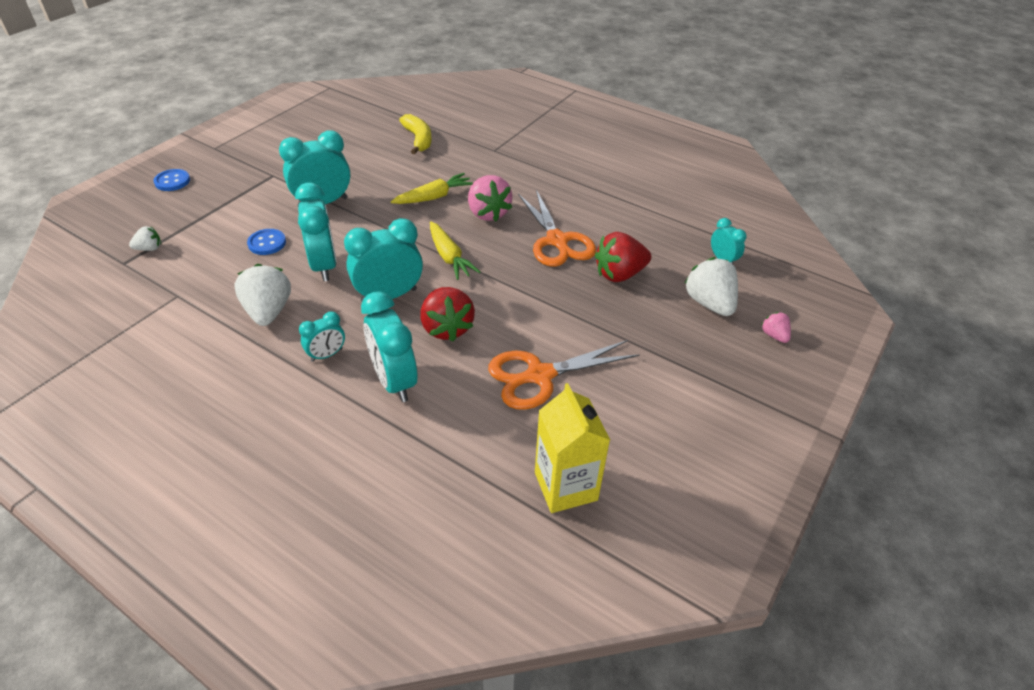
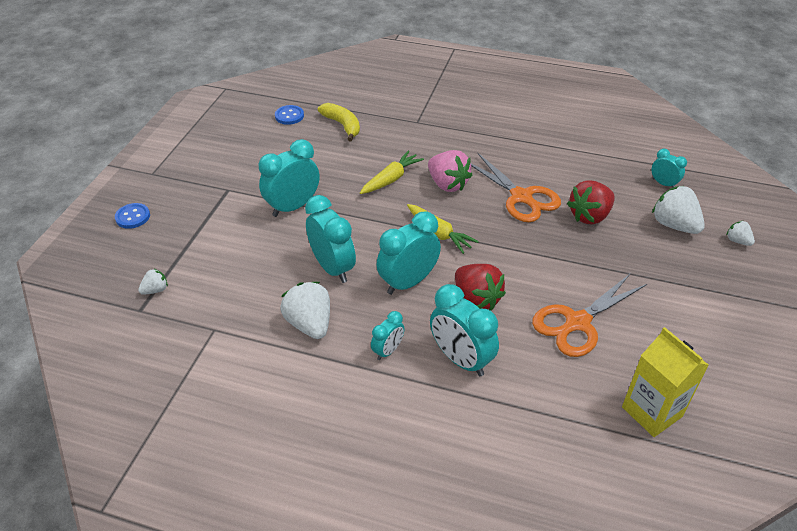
camera: 15 degrees left, 0 degrees up
blue button [247,229,286,255] -> blue button moved to [275,105,304,125]
pink strawberry [761,312,791,343] -> white strawberry [727,221,755,246]

